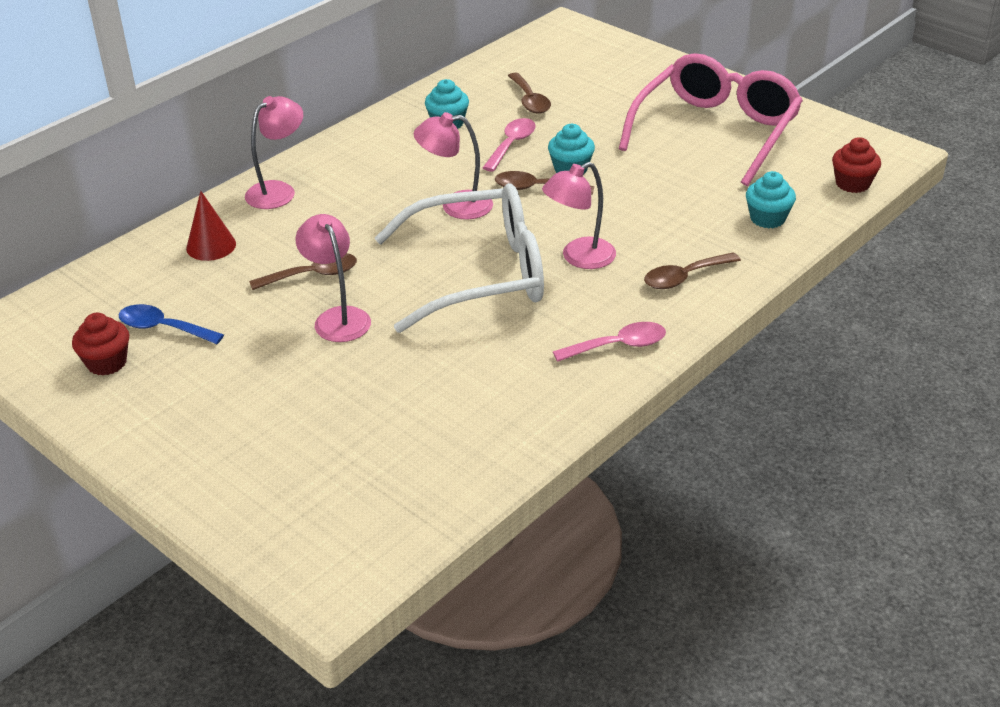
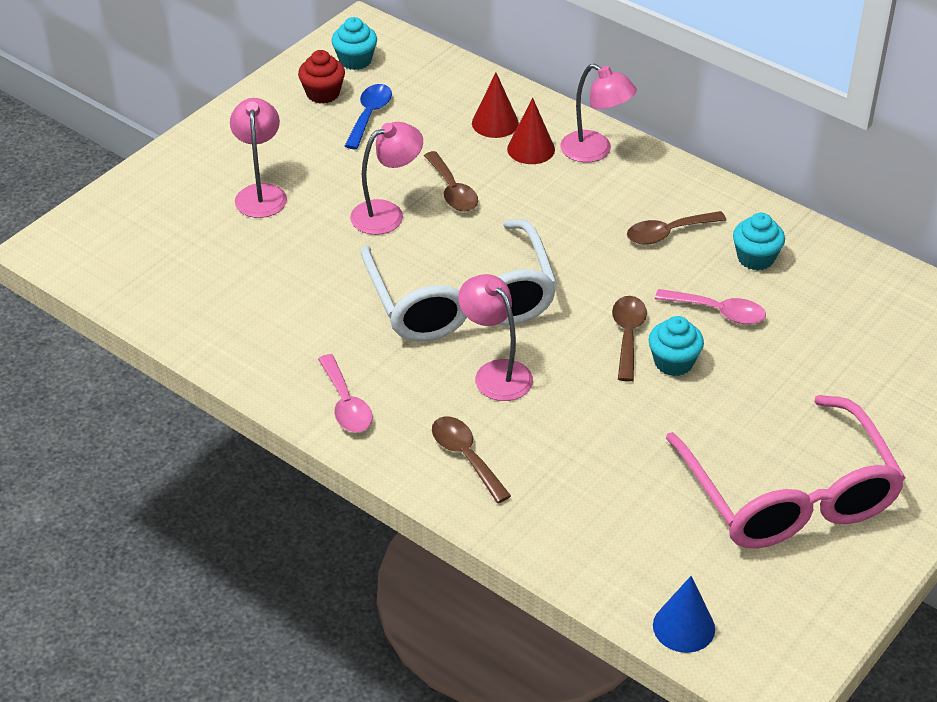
camera: 85 degrees right, 5 degrees up
pink lamp [414,112,493,220] -> pink lamp moved to [230,98,287,218]
brown spoon [508,72,551,114] -> brown spoon moved to [627,211,726,245]
pink glasses [619,53,803,186] -> pink glasses turned 45 degrees clockwise [666,395,906,548]
turquoise cupcake [746,171,796,229] -> turquoise cupcake moved to [331,17,377,70]
red cupcake [832,137,881,193] -> blue cone [653,576,715,653]
none -> red cone [507,98,555,164]

